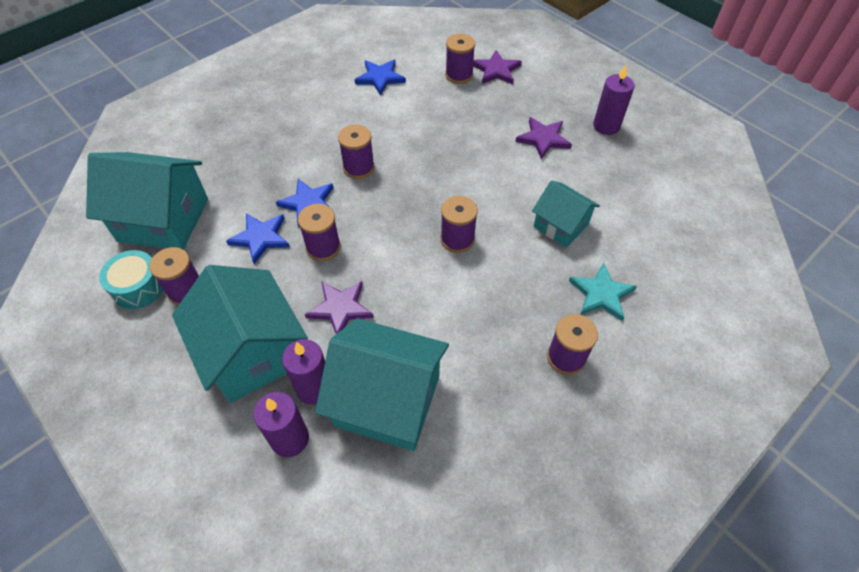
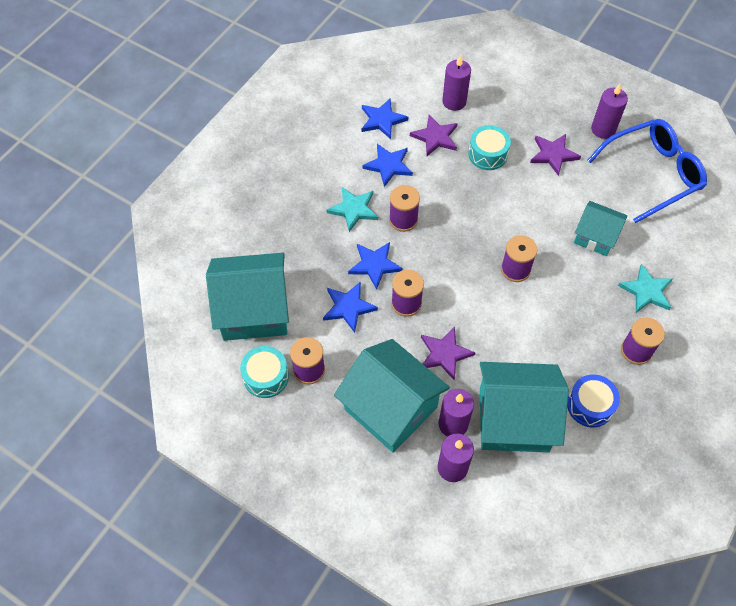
camera: 15 degrees left, 5 degrees up
purple spool [445,34,475,84] -> purple candle [442,55,471,111]
purple star [473,50,522,84] -> purple star moved to [410,115,458,156]
none -> turquoise star [327,187,378,232]
none -> blue star [362,144,413,187]
none -> turquoise drum [468,125,511,170]
none -> blue drum [567,374,620,427]
none -> blue glasses [587,119,707,223]

